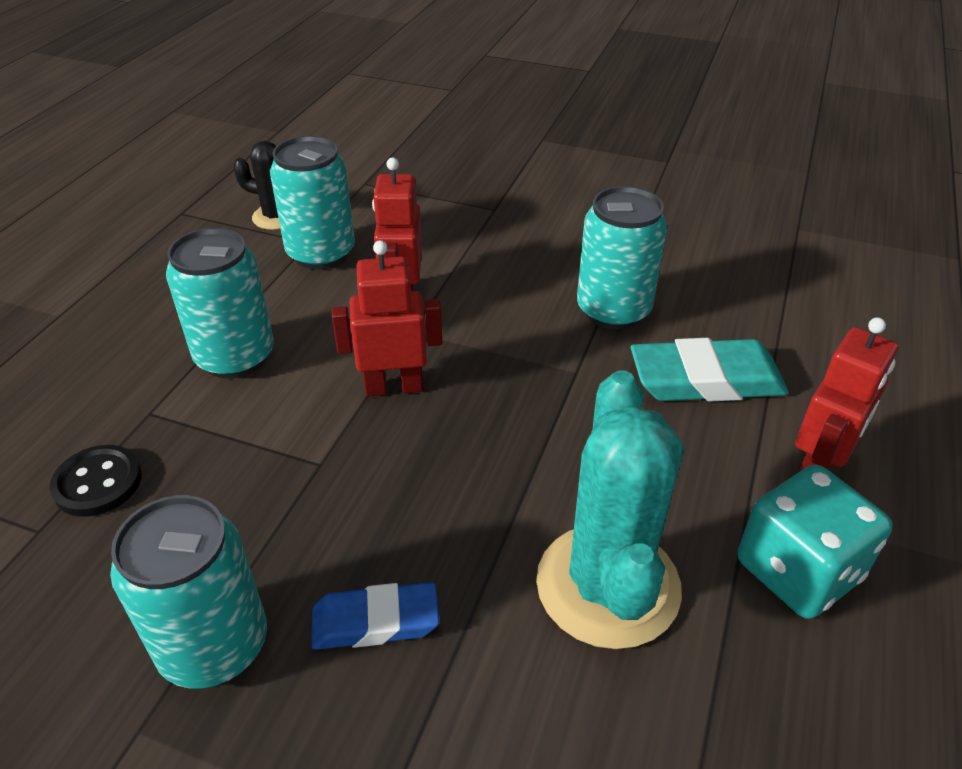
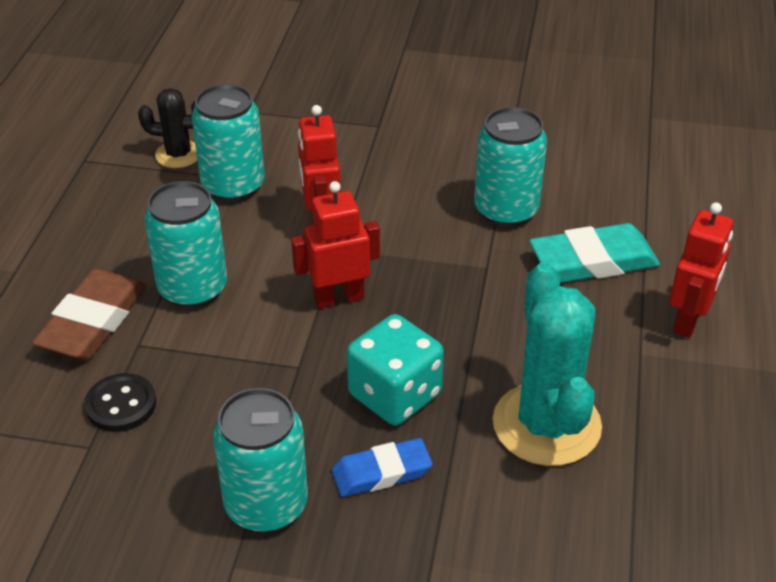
camera: 10 degrees left, 0 degrees up
turquoise dice [738,465,893,619] -> turquoise dice moved to [347,314,444,426]
none -> brown eraser [32,269,147,360]

